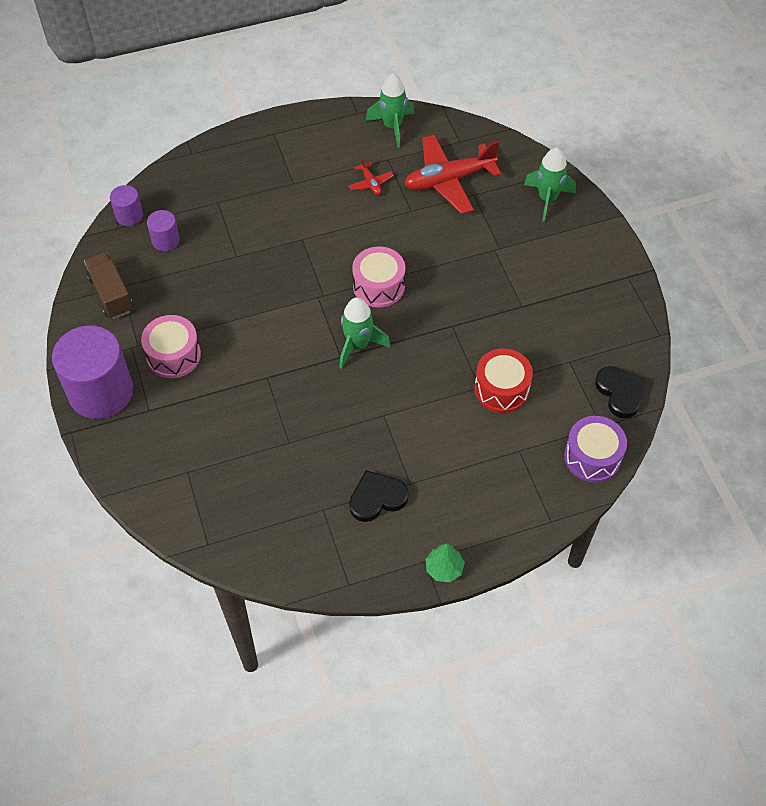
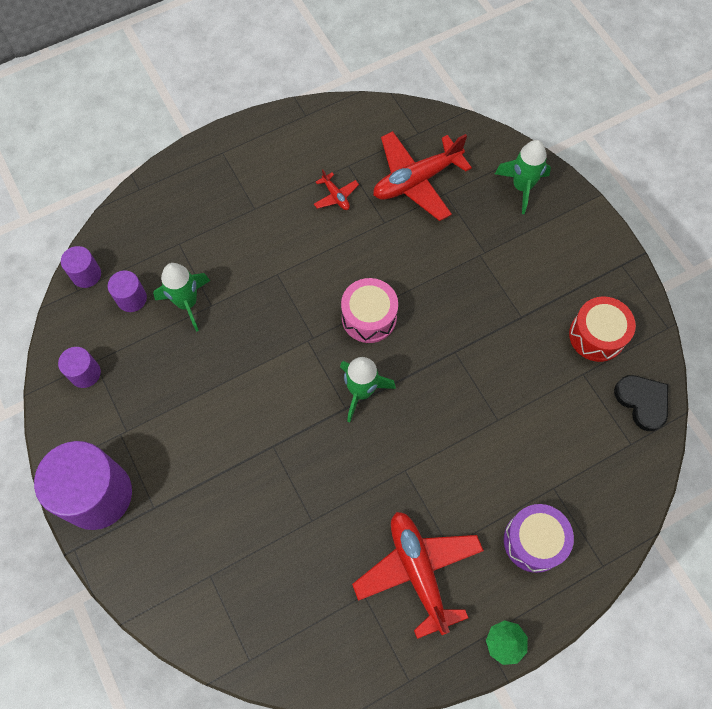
camera: 10 degrees left, 10 degrees up
brown truck [84,252,133,319] -> purple cylinder [58,347,101,388]
pink drum [141,315,201,378] -> none
black heart [349,470,409,522] -> red plane [352,512,484,639]
green rocket [366,73,414,147] -> green rocket moved to [153,263,210,332]
red drum [474,348,533,413] -> red drum moved to [569,296,636,362]
purple drum [564,416,627,483] -> purple drum moved to [504,504,574,573]

